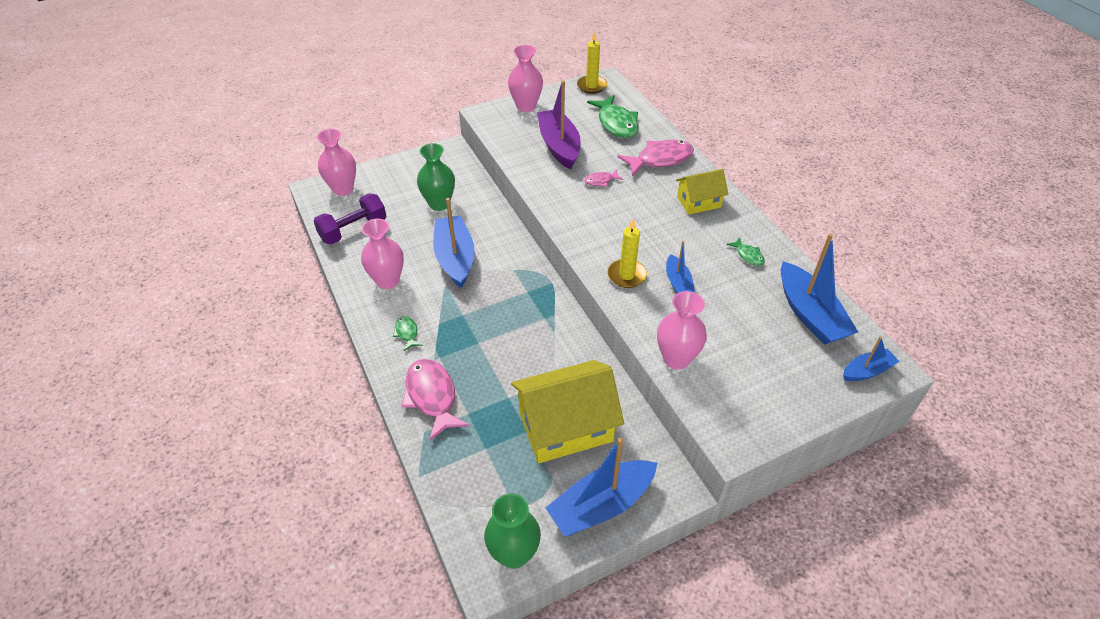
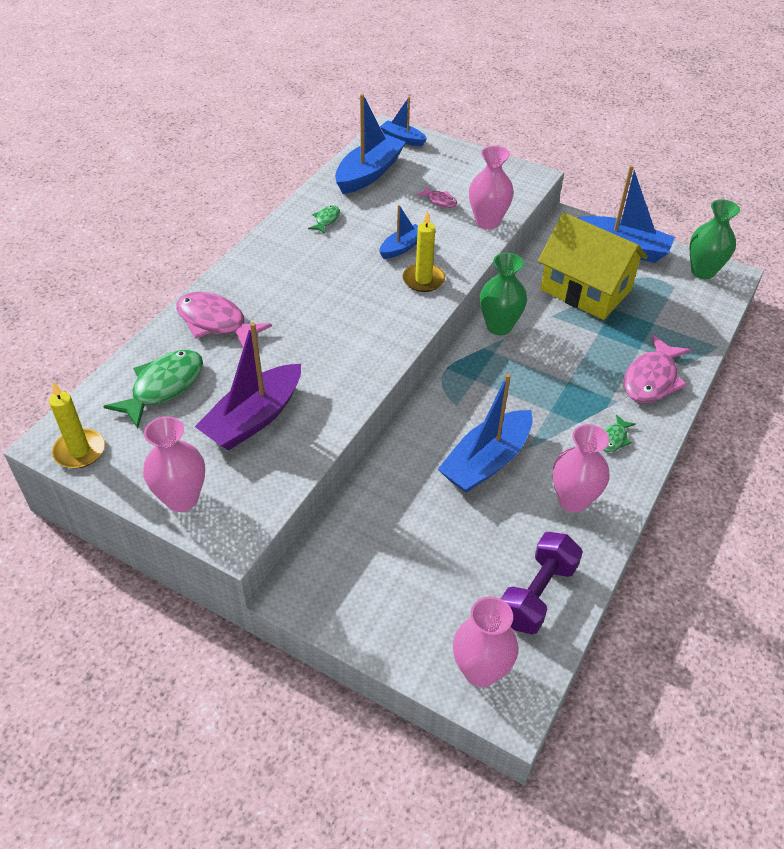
camera: 125 degrees left, 0 degrees up
purple dumbbell [313,193,386,244] -> purple dumbbell turned 75 degrees counterclockwise [501,532,583,634]
green vase [417,143,455,211] -> green vase moved to [480,253,527,335]
pink fish [584,170,623,187] -> pink fish moved to [416,186,457,208]
yellow house [676,169,728,215] -> none

